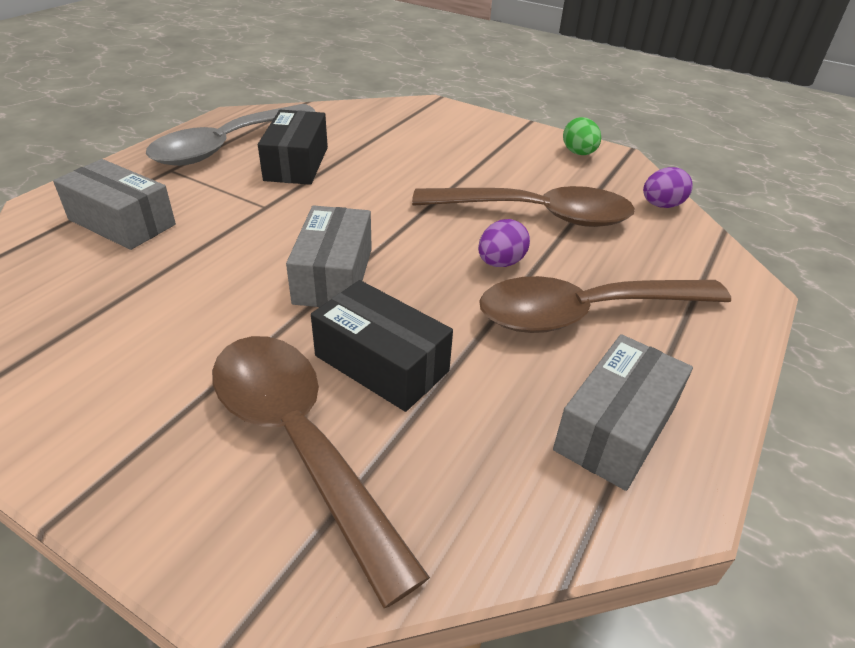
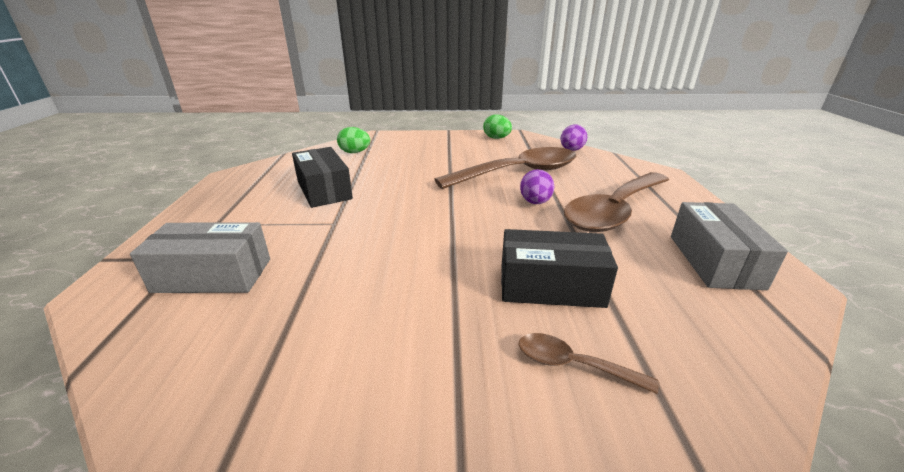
camera: 30 degrees left, 10 degrees down
grey spoon [146,104,316,166] -> none
brown spoon [212,336,430,608] -> brown spoon [519,333,659,394], size x0.43
grey box [286,205,372,307] -> none
none -> green egg [337,127,370,153]

